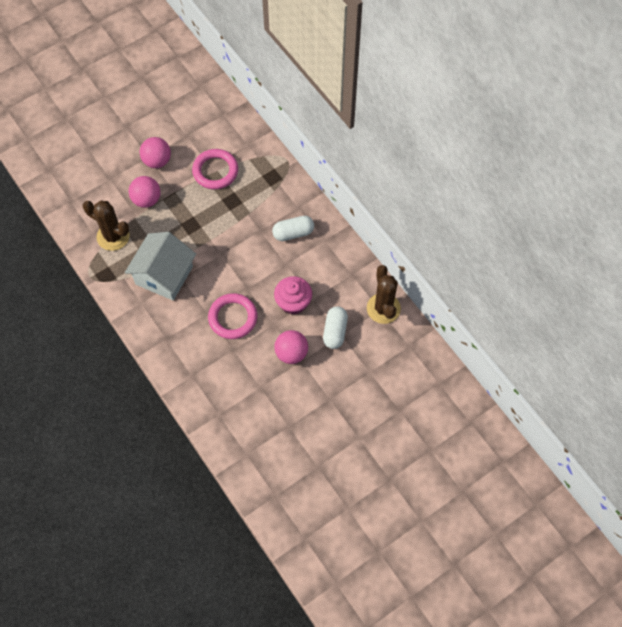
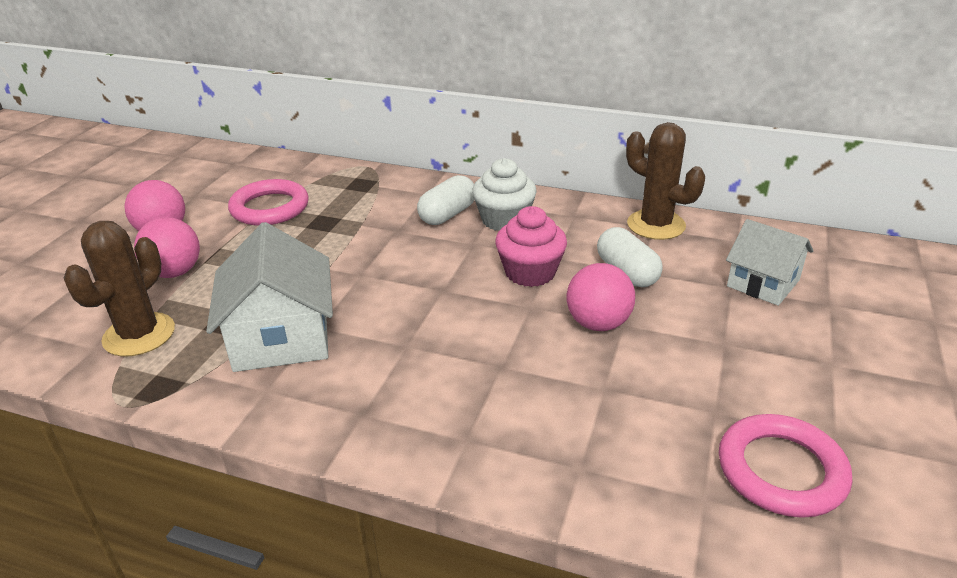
camera: 35 degrees left, 30 degrees down
brown cactus [83,200,130,251] -> brown cactus turned 60 degrees counterclockwise [64,221,175,357]
pink ring [208,293,257,339] -> pink ring moved to [719,414,852,518]
none -> white cupcake [472,158,537,231]
none -> white house [726,219,813,306]

